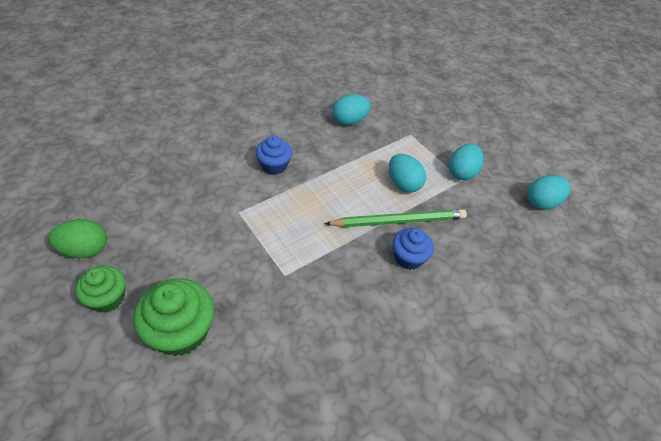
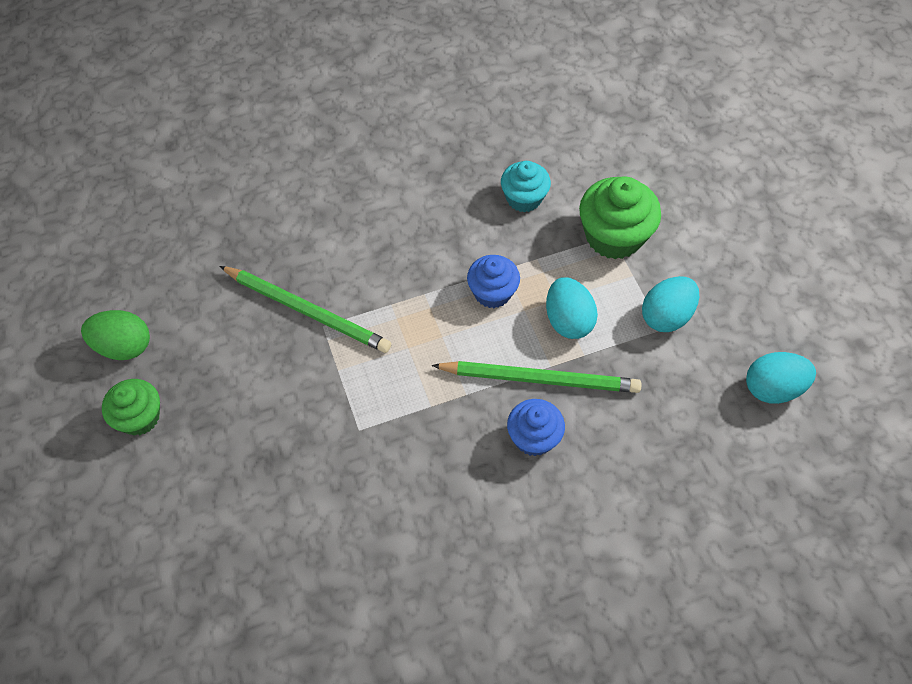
camera: 20 degrees right, 10 degrees up
green cupcake [133,278,214,356] -> green cupcake moved to [579,176,661,259]
blue cupcake [256,136,292,175] -> blue cupcake moved to [467,255,520,308]
turquoise egg [333,94,371,125] -> turquoise cupcake [501,161,551,212]
none -> green pencil [219,266,391,353]

